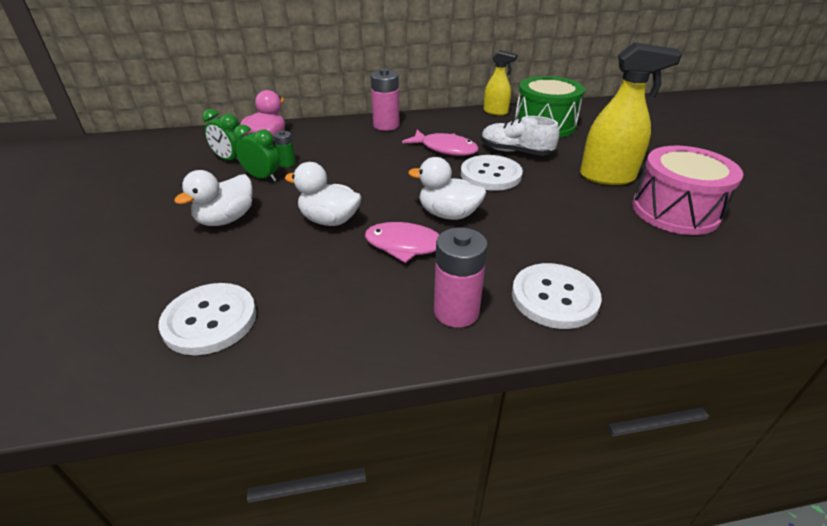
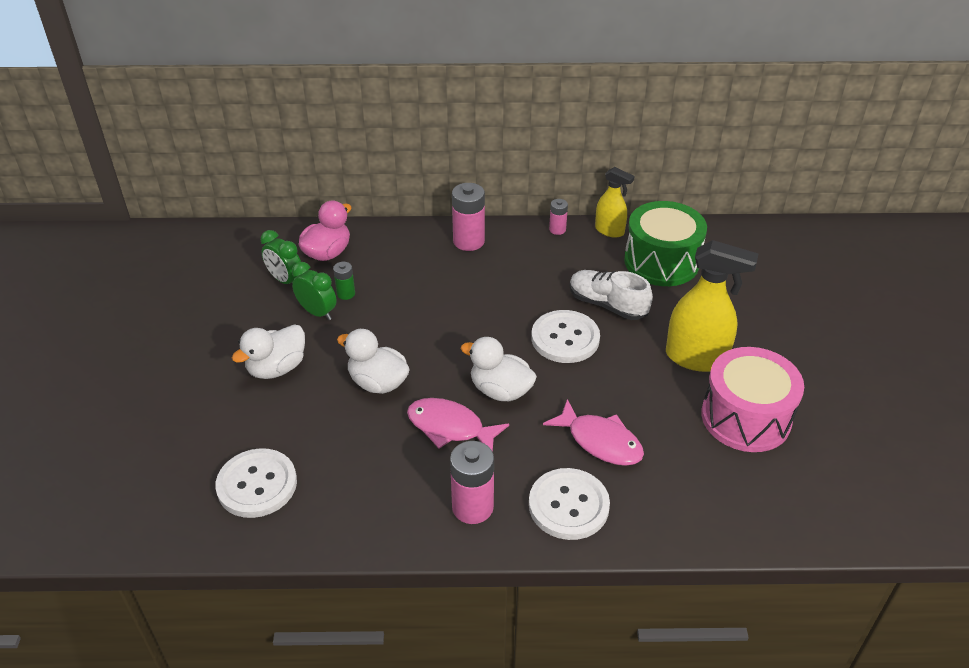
camera: 10 degrees right, 5 degrees up
pink fish [402,130,479,156] -> pink fish moved to [543,399,644,466]
none -> pink battery [549,199,568,235]

